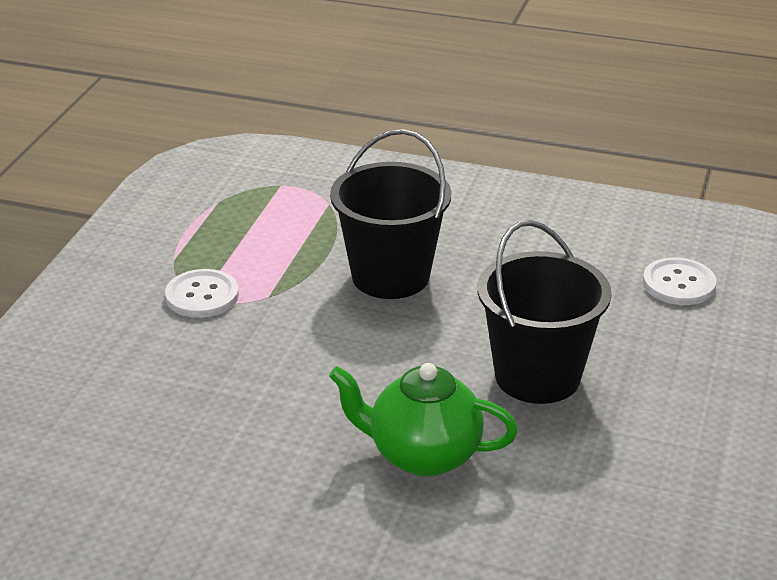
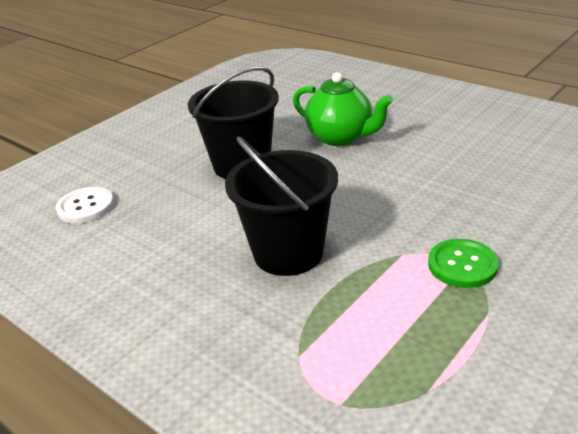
camera: 155 degrees left, 0 degrees up
white button [165,269,239,318] -> green button [428,239,499,288]

